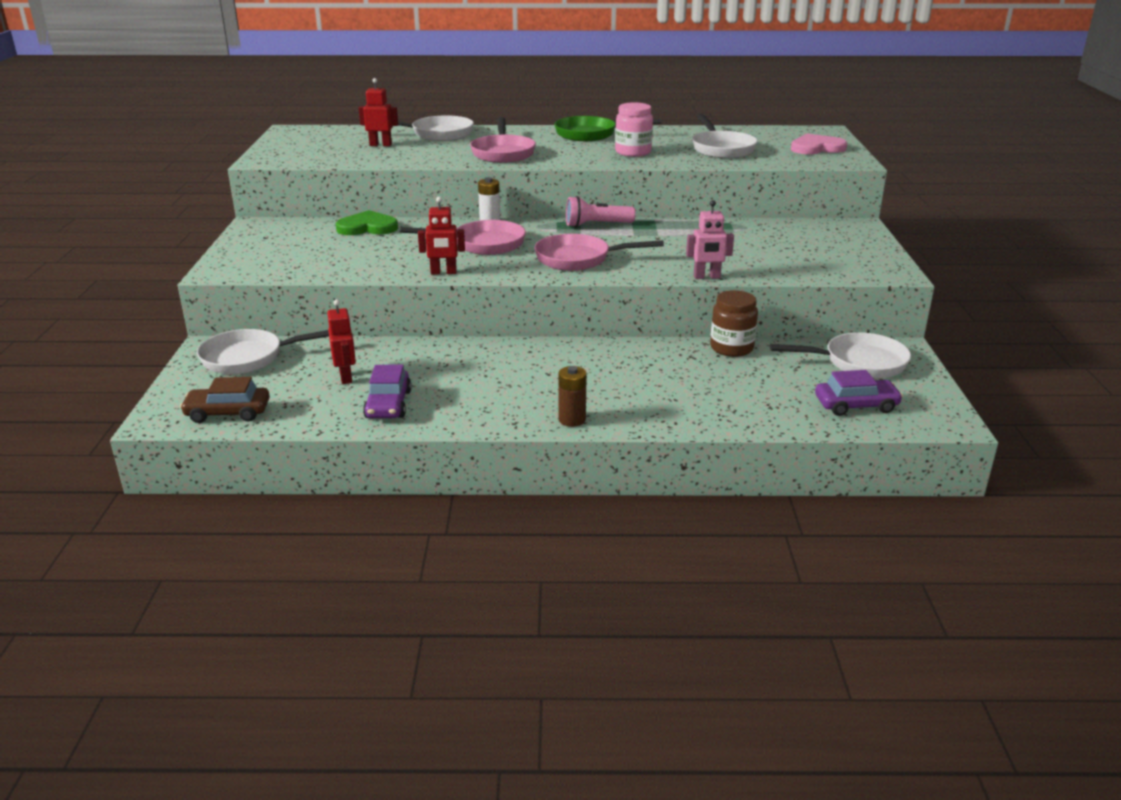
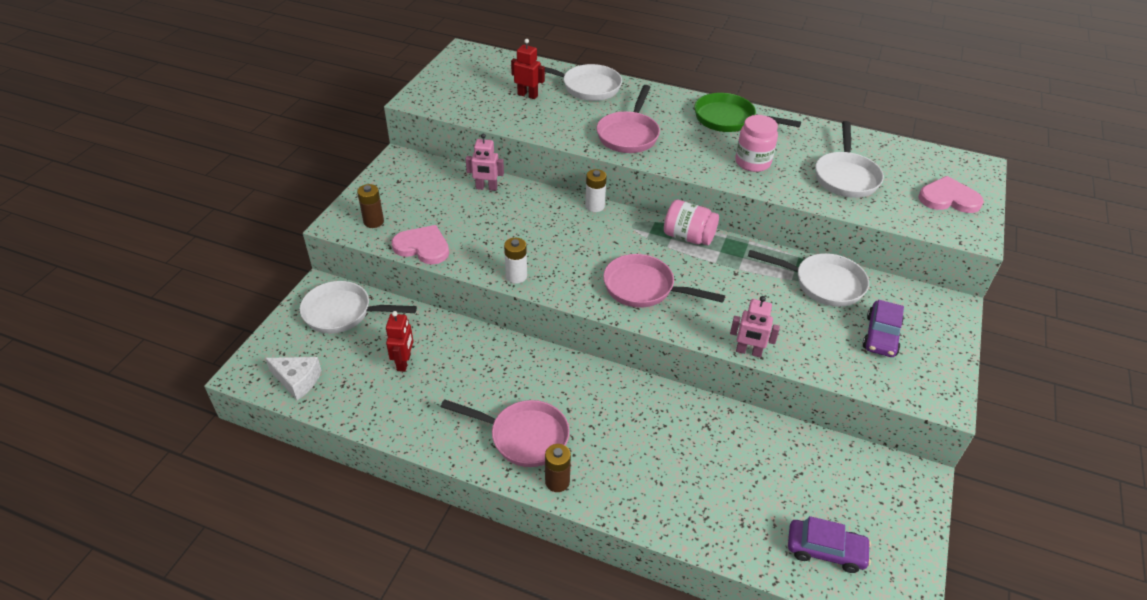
camera: 20 degrees right, 15 degrees up
brown car [180,377,270,423] -> white cheese [265,357,321,400]
green heart [336,210,398,235] -> pink robot [466,133,504,191]
purple car [363,365,412,418] -> purple car moved to [862,300,904,357]
pink pan [400,220,526,255] -> pink pan moved to [441,399,569,467]
red robot [418,197,465,275] -> white battery [504,238,527,284]
pink flashlight [566,196,636,227] -> pink jar [664,200,719,245]
brown jar [710,290,758,357] -> none
white pan [770,332,911,378] -> white pan moved to [748,250,869,307]
none -> brown battery [357,184,384,228]
none -> pink heart [392,225,449,264]

